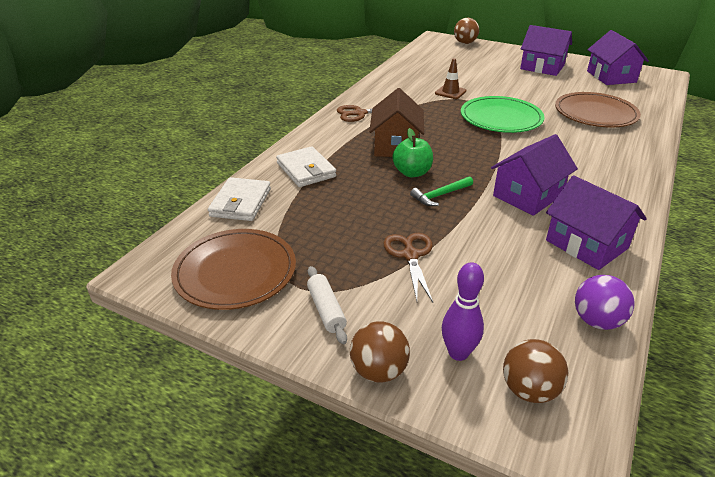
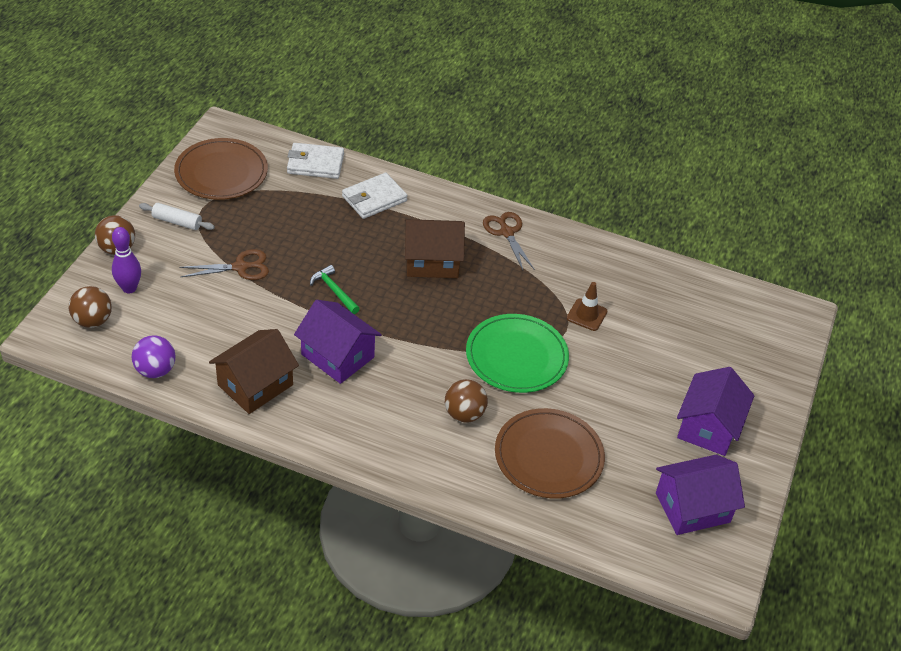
camera: 80 degrees right, 10 degrees up
white rolling pin [307,266,347,344] -> white rolling pin turned 45 degrees clockwise [139,203,215,230]
green apple [392,128,433,177] -> none
brown ball [454,18,479,44] -> brown ball moved to [445,379,488,423]
purple house [546,175,647,270] -> brown house [209,329,299,414]

